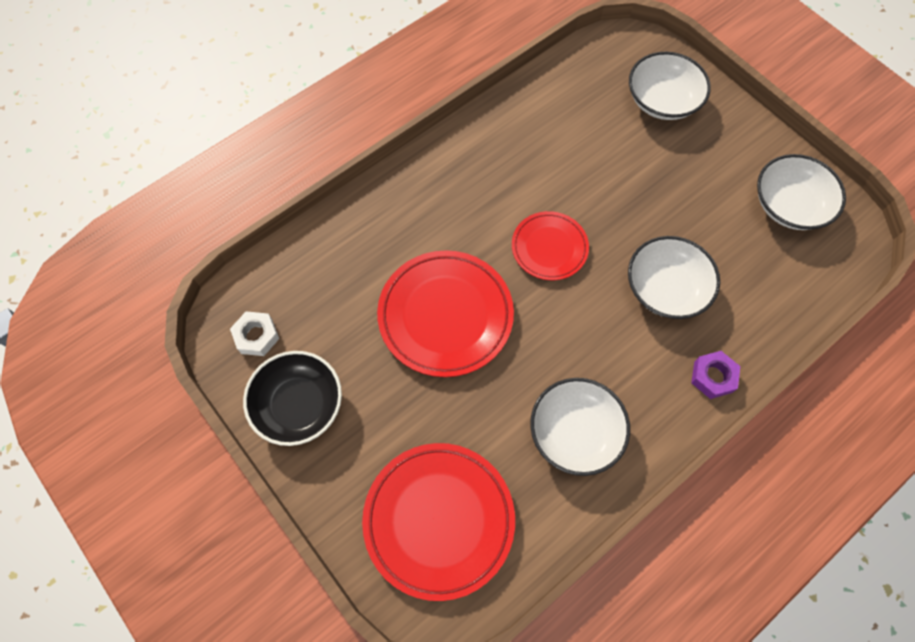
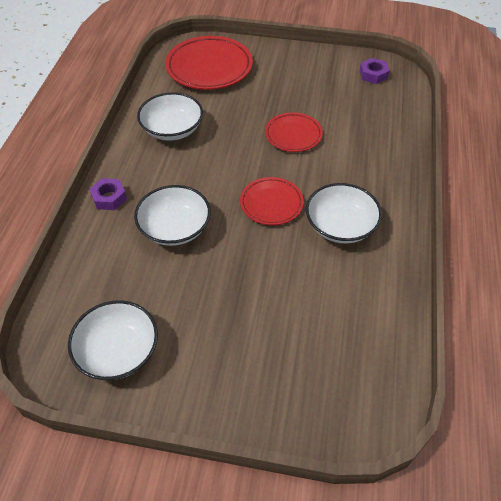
camera: 140 degrees right, 15 degrees down
white nut [230,311,279,356] -> purple nut [360,58,389,84]
black bowl [243,351,342,446] -> none
red plate [377,250,514,377] -> red plate [265,112,323,152], size x0.59
white bowl [629,52,711,120] -> white bowl moved to [306,183,382,243]

